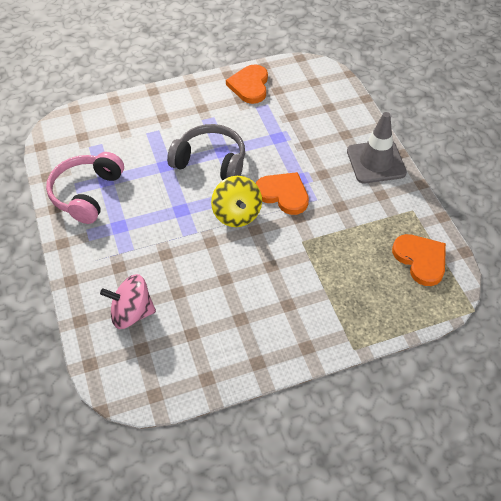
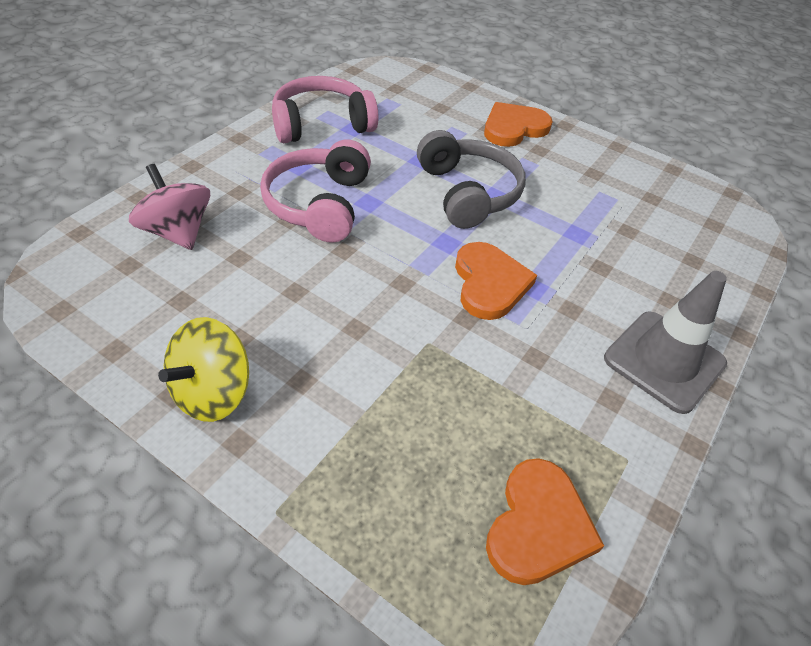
camera: 50 degrees right, 5 degrees down
yellow spinning top [211,176,262,227] -> yellow spinning top moved to [158,317,249,422]
orange heart [226,64,268,104] -> orange heart moved to [484,102,553,147]
none -> pink headphones [260,140,371,243]

